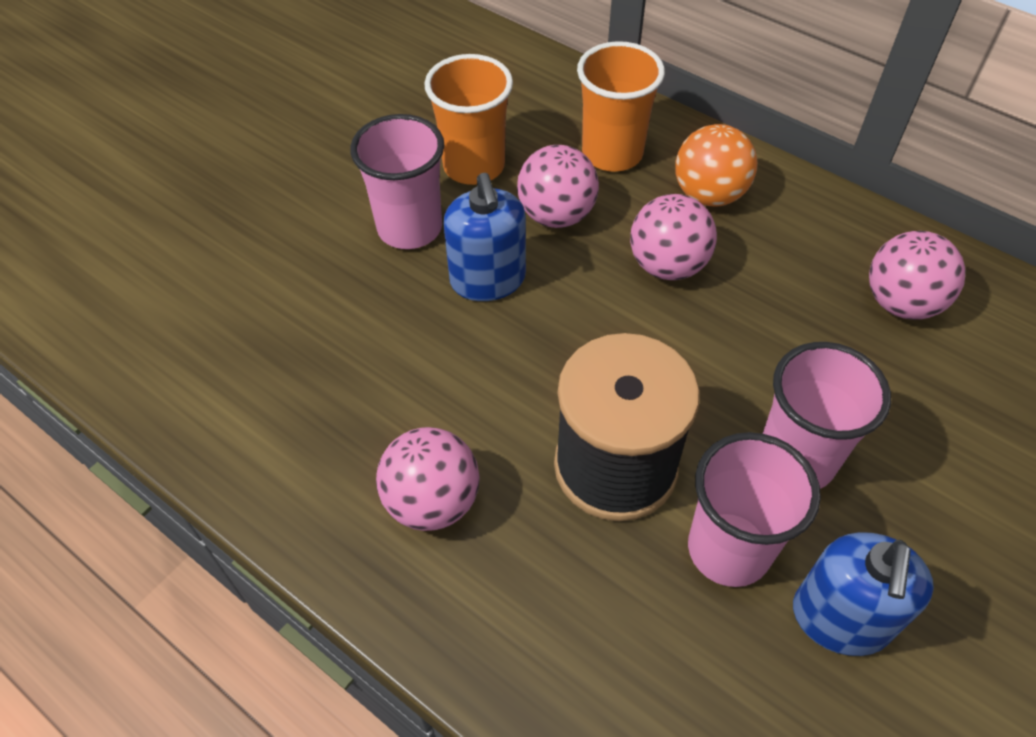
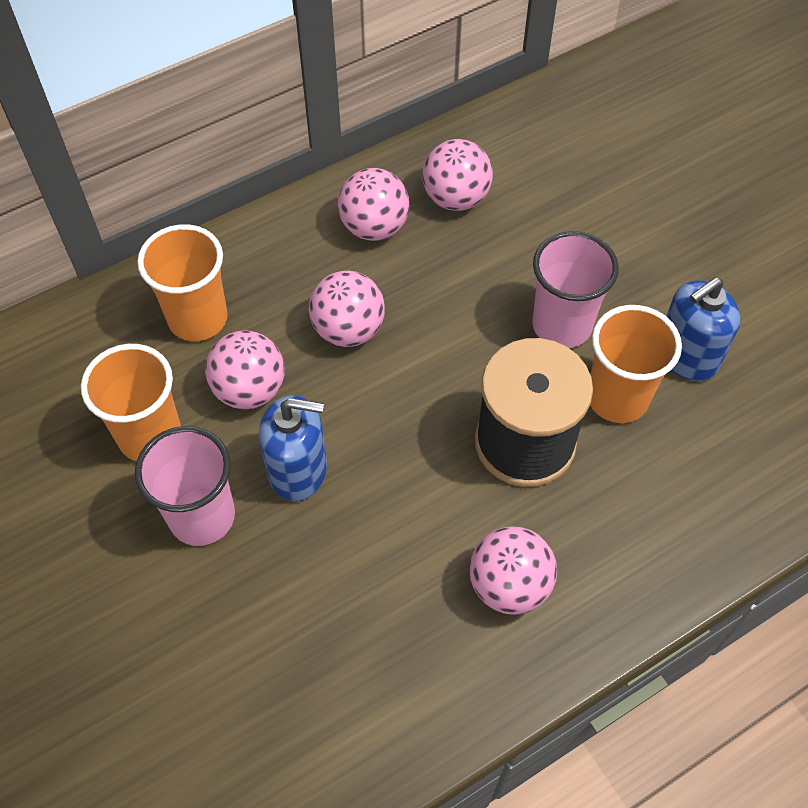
camera: 70 degrees left, 5 degrees up
orange ball [676,124,757,207] -> none
pink cup [688,432,821,587] -> orange cup [590,305,682,423]
blue soap dispenser [793,532,934,656] -> blue soap dispenser turned 105 degrees clockwise [666,277,741,381]
none -> pink ball [338,168,409,241]

